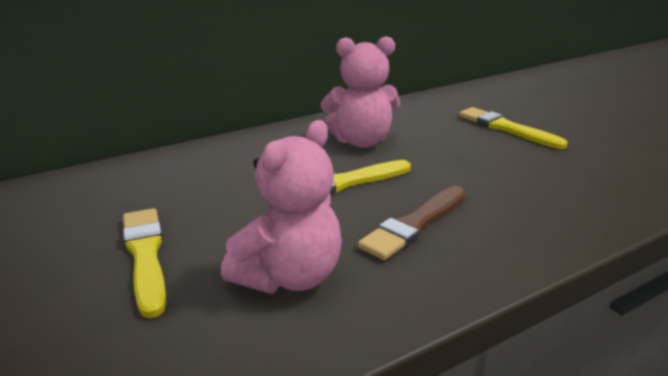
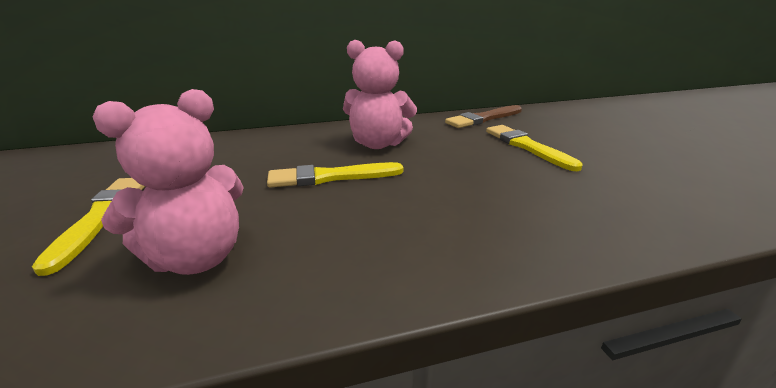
camera: 15 degrees right, 0 degrees up
brown brush [358,186,466,260] -> brown brush moved to [445,105,522,128]

